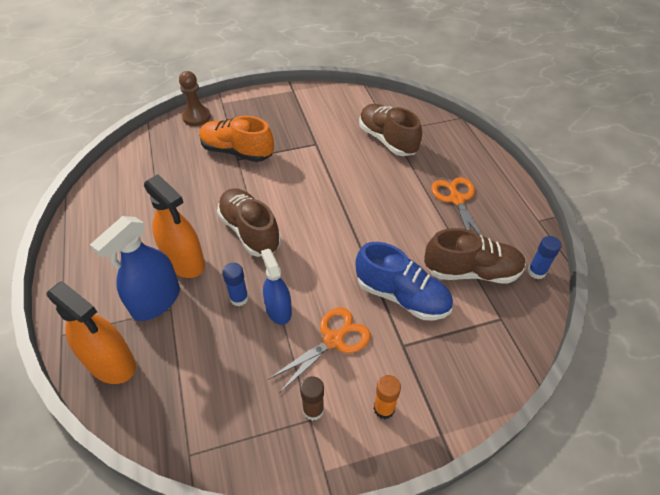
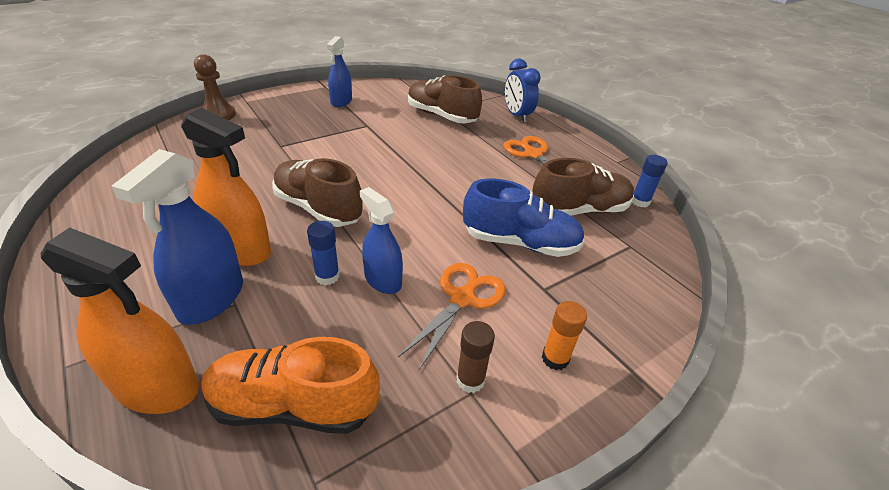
camera: 20 degrees left, 10 degrees down
orange shoe [199,116,274,162] -> orange shoe moved to [201,337,380,434]
none -> blue spray bottle [326,36,352,107]
none -> blue clock [505,59,541,123]

